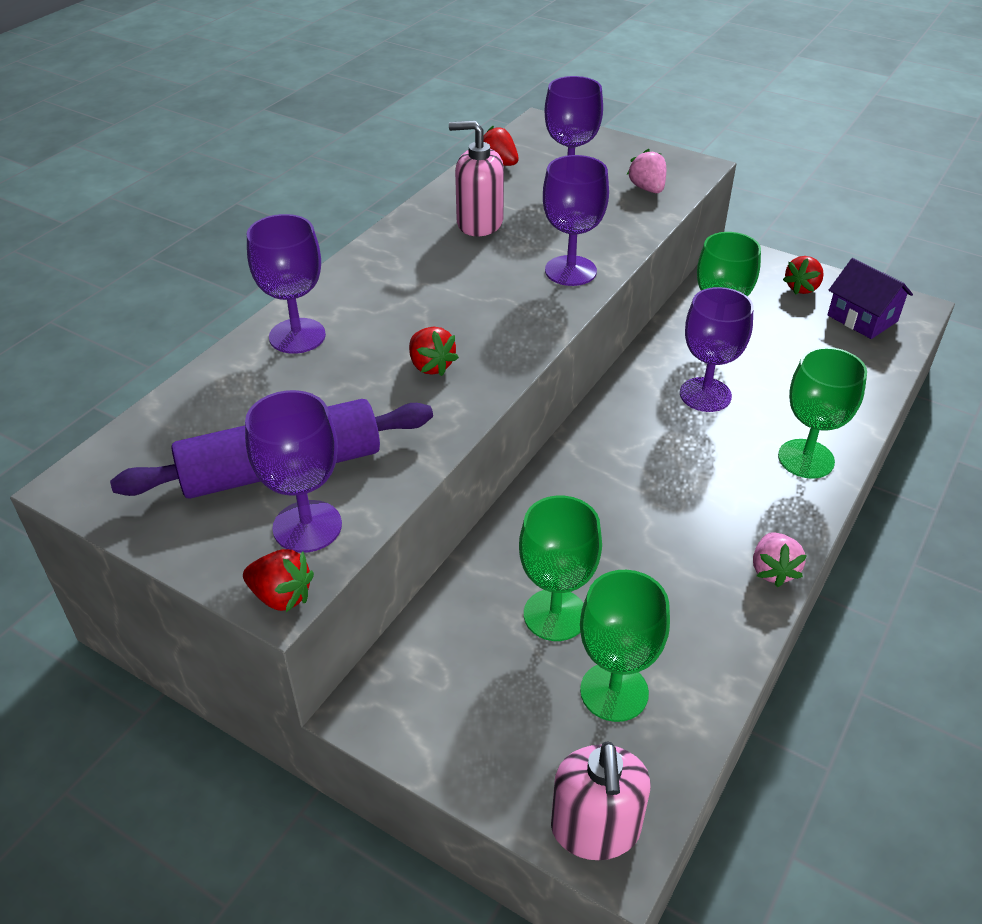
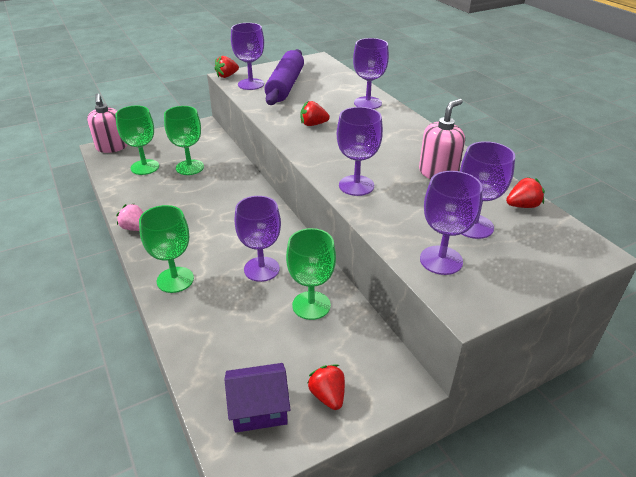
camera: 120 degrees right, 5 degrees down
pink soap dispenser [551,741,650,860] -> pink soap dispenser turned 135 degrees counterclockwise [87,93,127,153]
pink strawberry [627,149,666,193] -> purple goblet [420,171,483,275]

